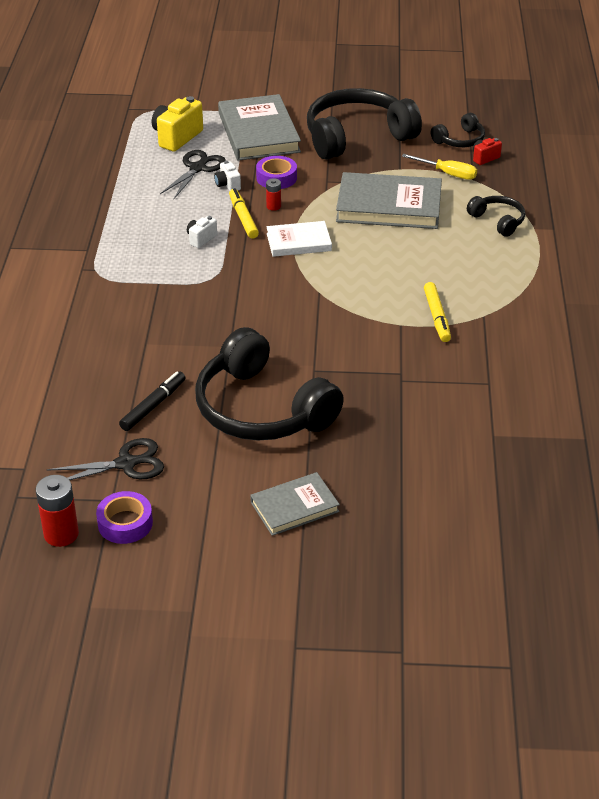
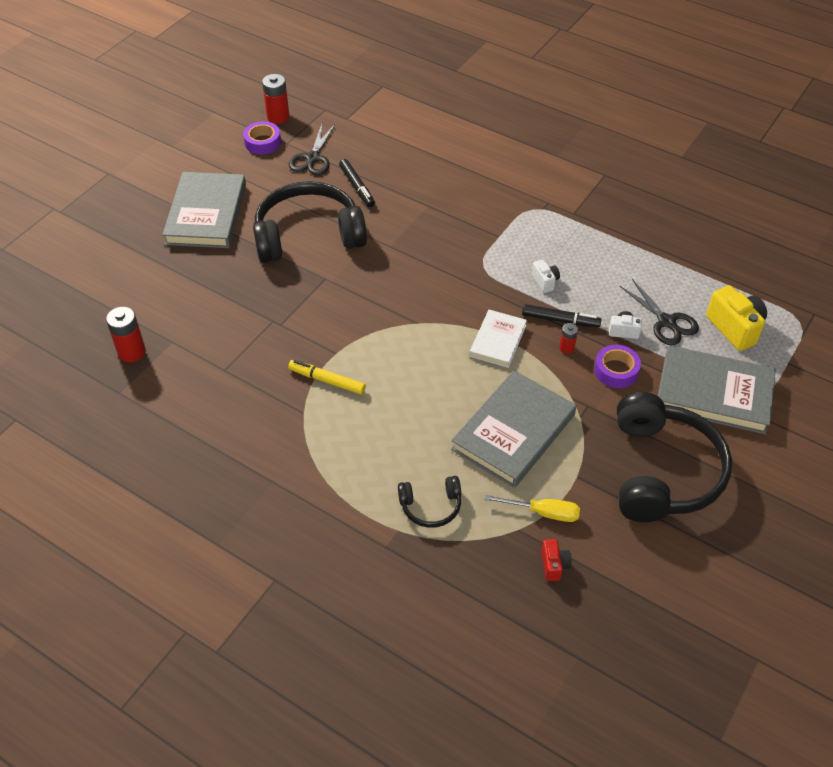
camera: 120 degrees right, 10 degrees up
yellow marker [229,188,259,238] -> black marker [522,304,602,327]
grey book [250,472,340,536] -> grey book [162,172,246,248], size x1.74
yellow screwdriver [402,154,477,180] -> yellow screwdriver turned 135 degrees counterclockwise [484,495,580,522]
black headphones [431,113,485,147] -> none
none -> red battery [106,307,146,362]

